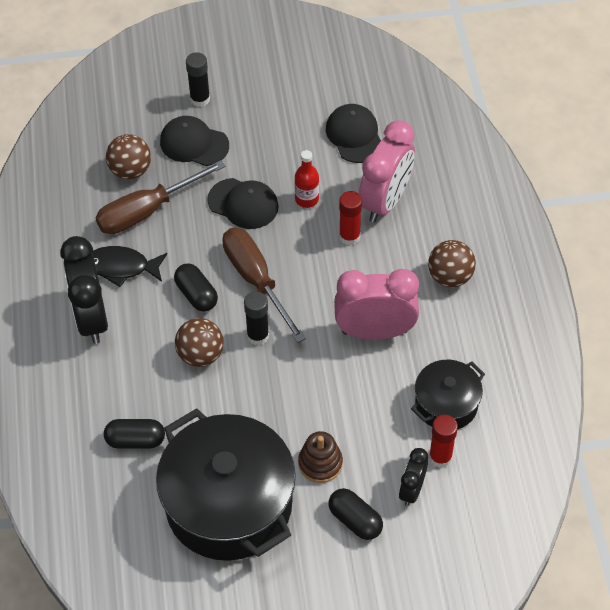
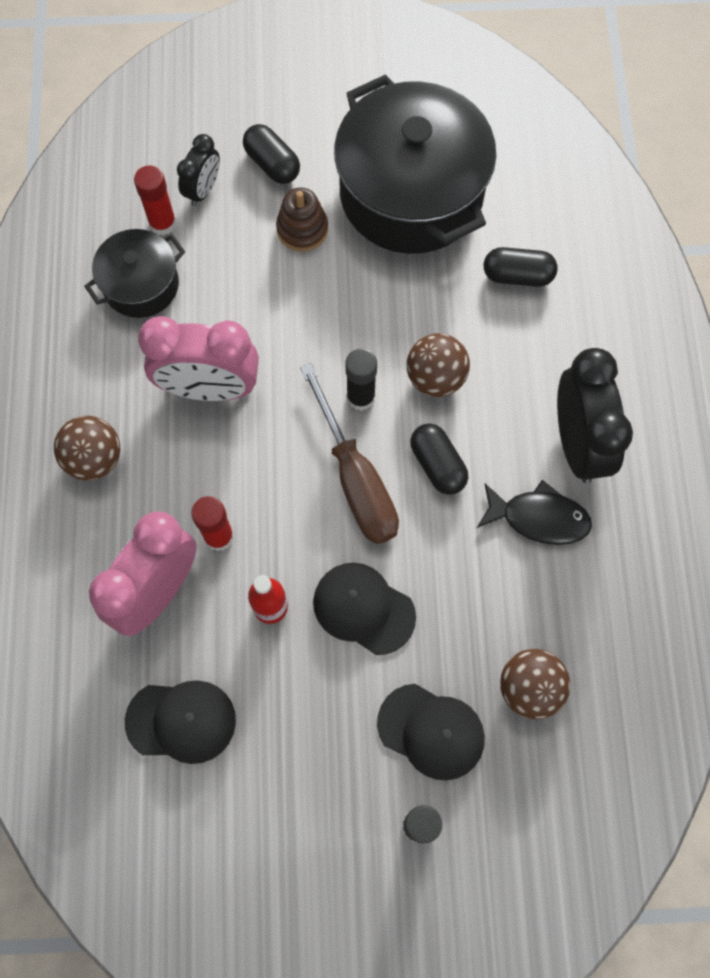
camera: 175 degrees left, 15 degrees up
brown screwdriver [95,160,226,234] -> none
black cap [326,104,381,163] -> black cap turned 75 degrees counterclockwise [125,680,236,764]

